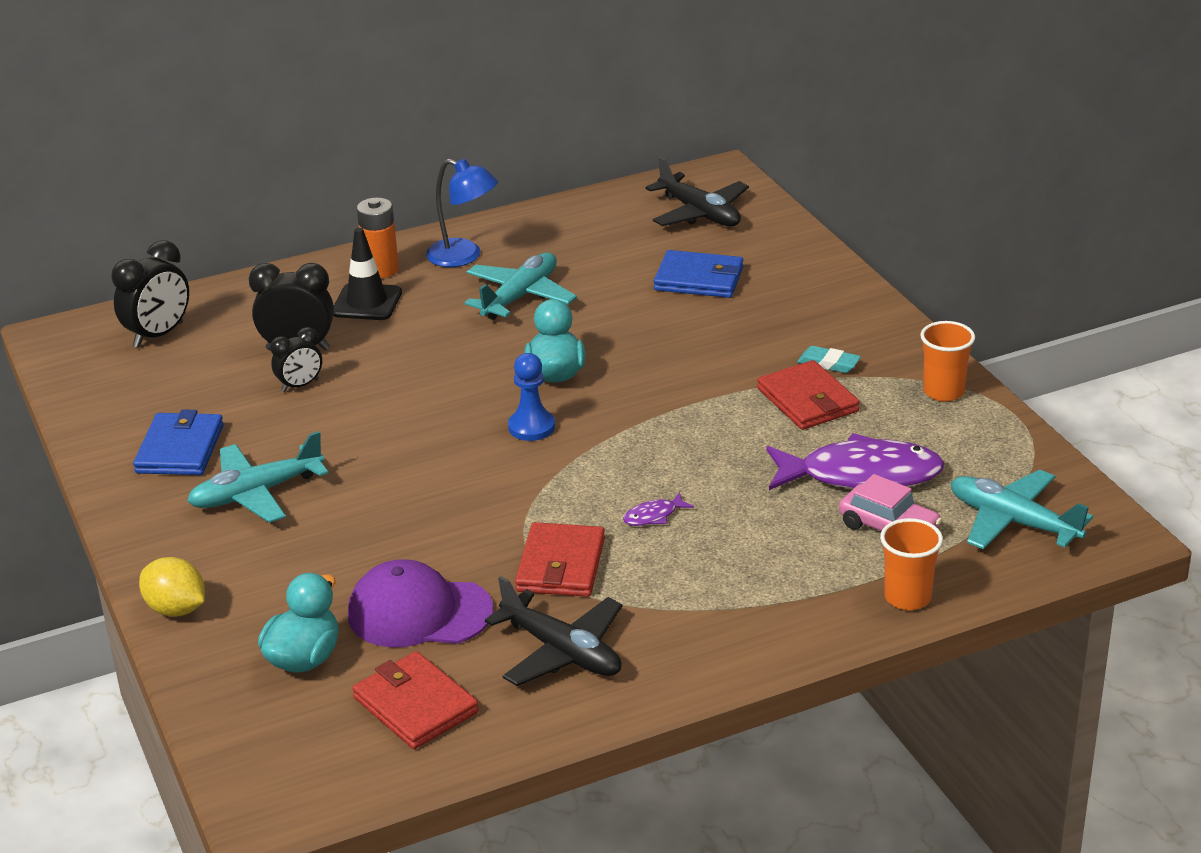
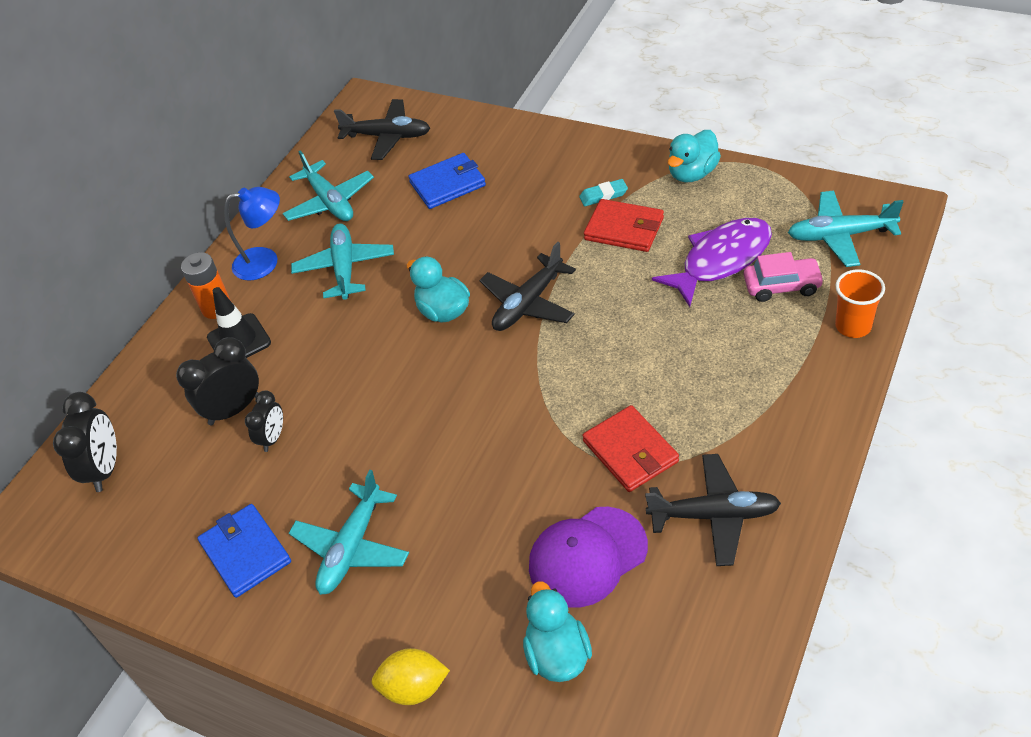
camera: 35 degrees left, 15 degrees up
red wallet [352,651,479,749] -> none
blue pawn [508,353,555,441] -> none
purple fish [623,492,694,526] -> none
orange cup [920,321,975,402] -> turquoise duck [668,130,721,183]
none -> turquoise plane [283,151,374,221]
none -> black plane [479,242,576,331]

